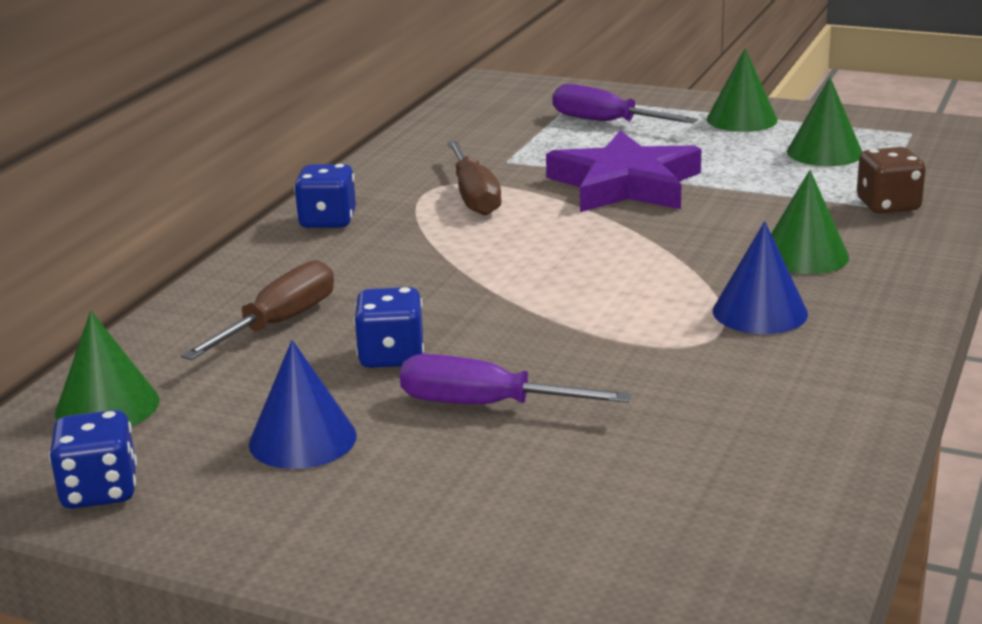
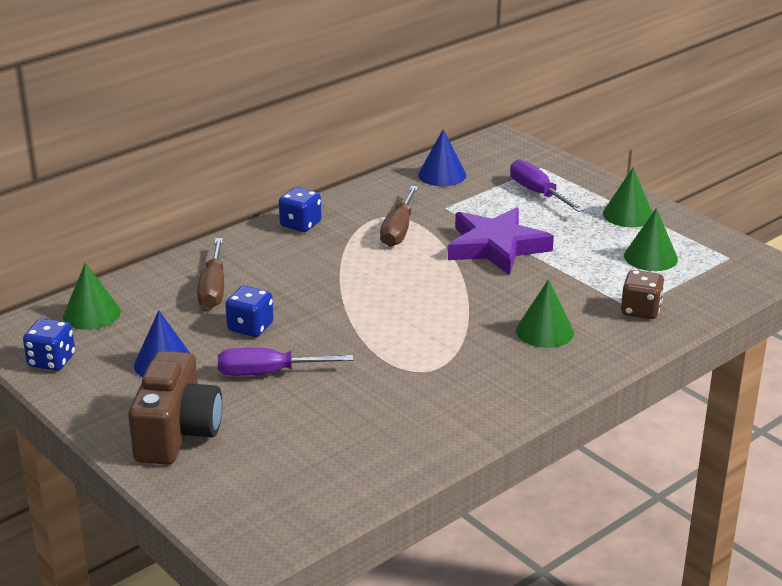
camera: 25 degrees right, 5 degrees up
brown screwdriver [181,260,334,360] -> brown screwdriver turned 120 degrees clockwise [197,238,224,308]
purple screwdriver [400,354,631,404] -> purple screwdriver turned 45 degrees counterclockwise [218,348,353,376]
blue cone [713,221,808,334] -> blue cone moved to [418,129,466,186]
none -> brown camera [128,351,222,465]

